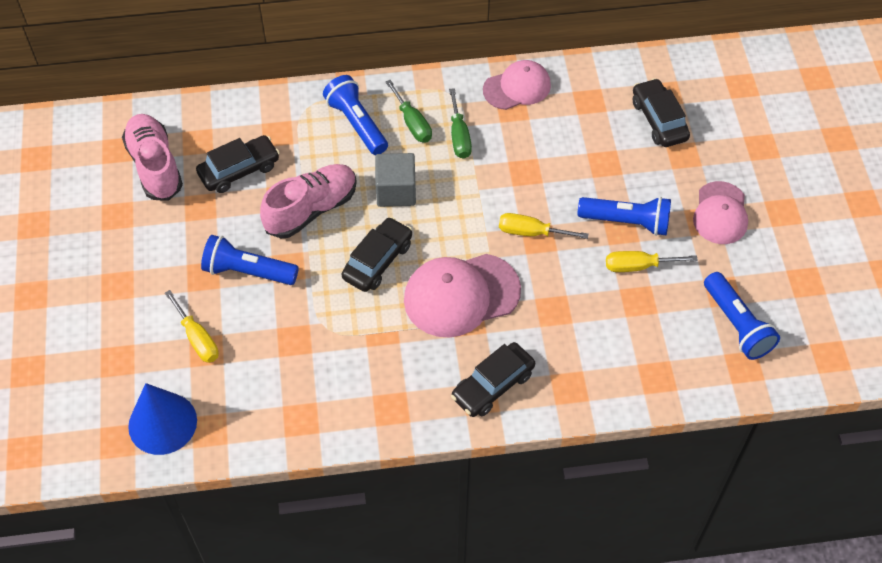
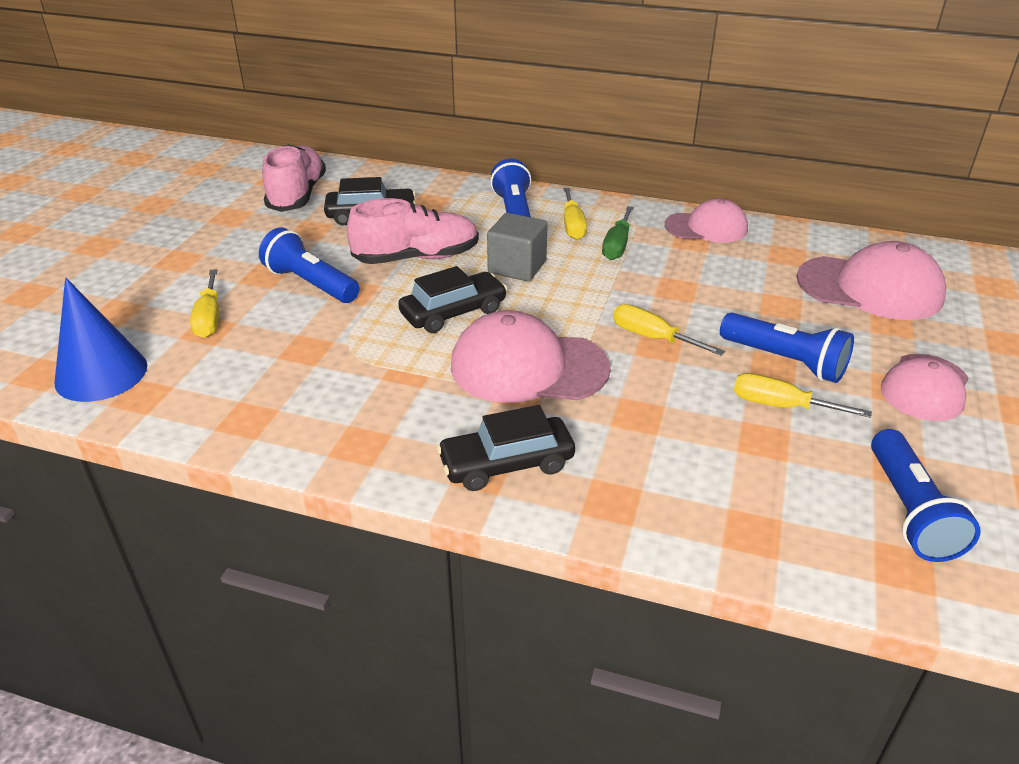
camera: 25 degrees right, 20 degrees down
green screwdriver [385,80,432,143] -> yellow screwdriver [563,188,587,240]
black car [633,78,690,147] -> pink cap [796,241,946,320]

